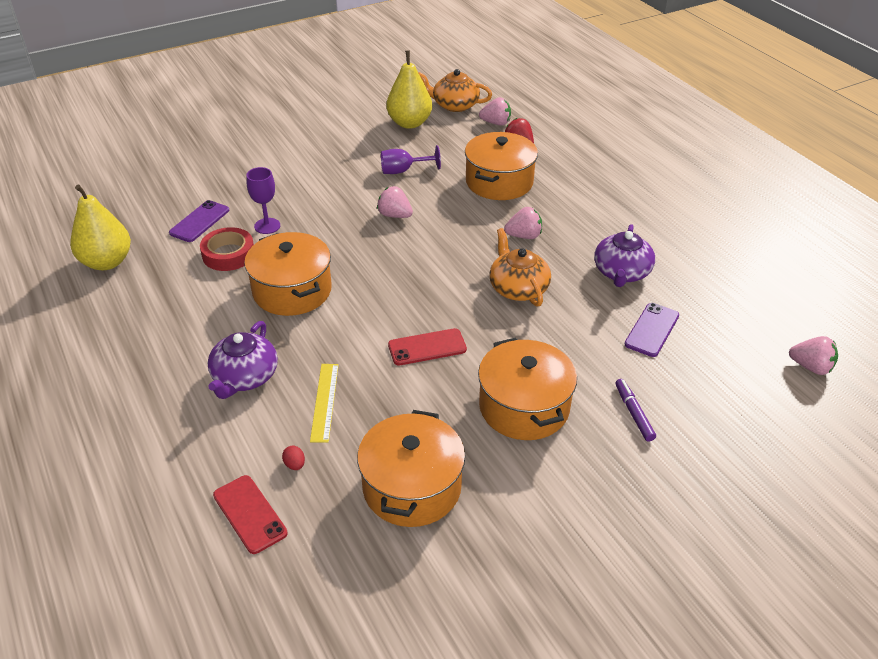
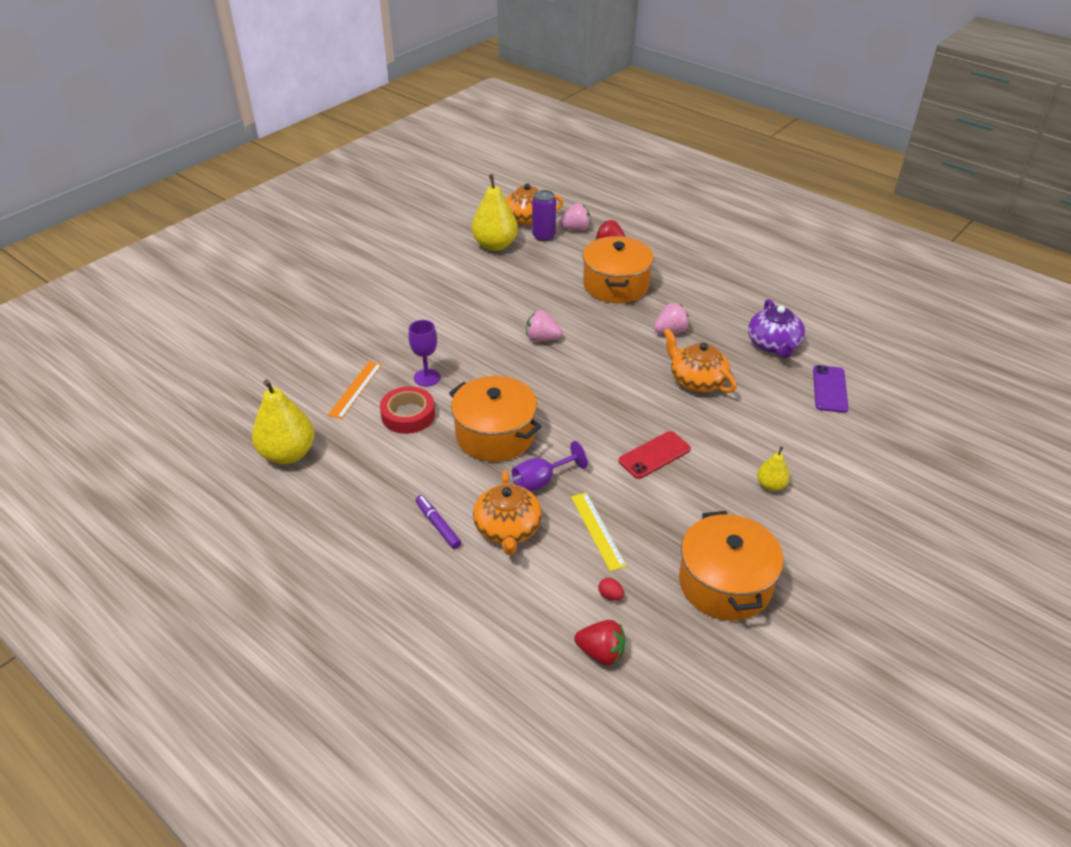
camera: 20 degrees left, 0 degrees up
purple phone [169,200,229,242] -> orange ruler [328,361,382,419]
purple teapot [208,321,278,399] -> orange teapot [473,470,542,555]
red phone [213,475,288,554] -> red strawberry [574,620,626,666]
purple goblet [381,145,441,174] -> purple goblet moved to [512,441,588,492]
orange pot [478,338,577,440] -> yellow pear [757,446,790,491]
purple marker [615,379,656,442] -> purple marker moved to [416,495,461,549]
pink strawberry [789,336,838,375] -> none
none -> purple can [532,190,556,242]

